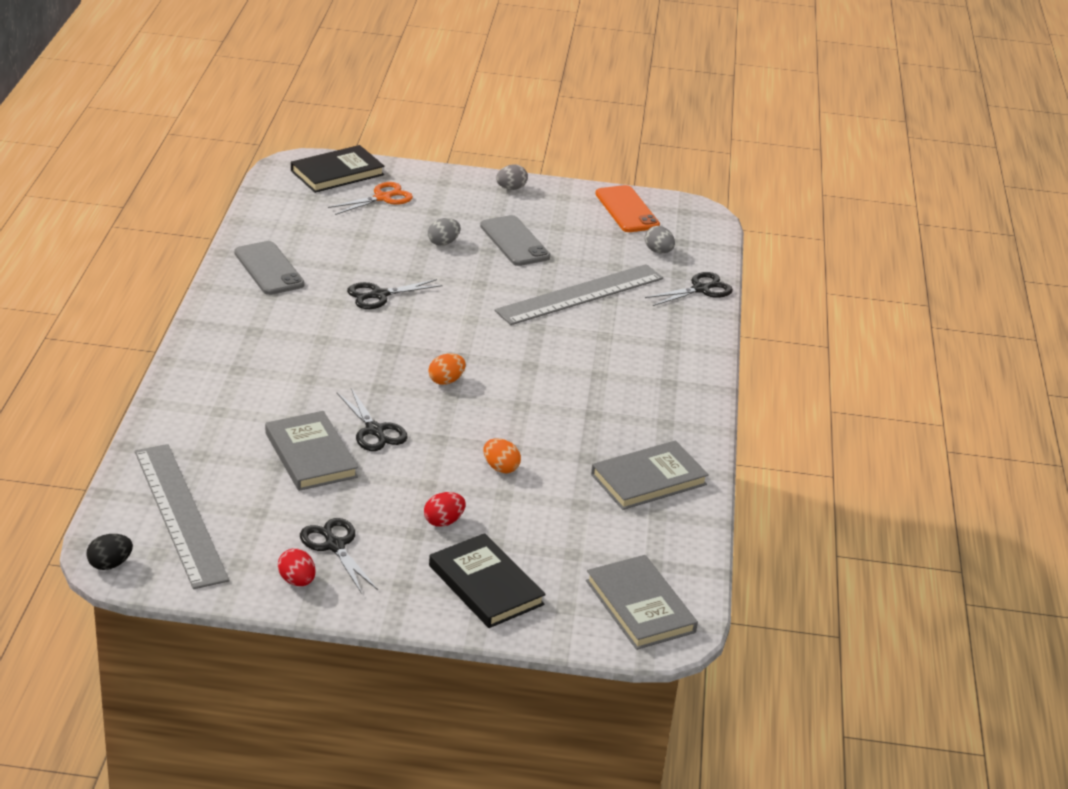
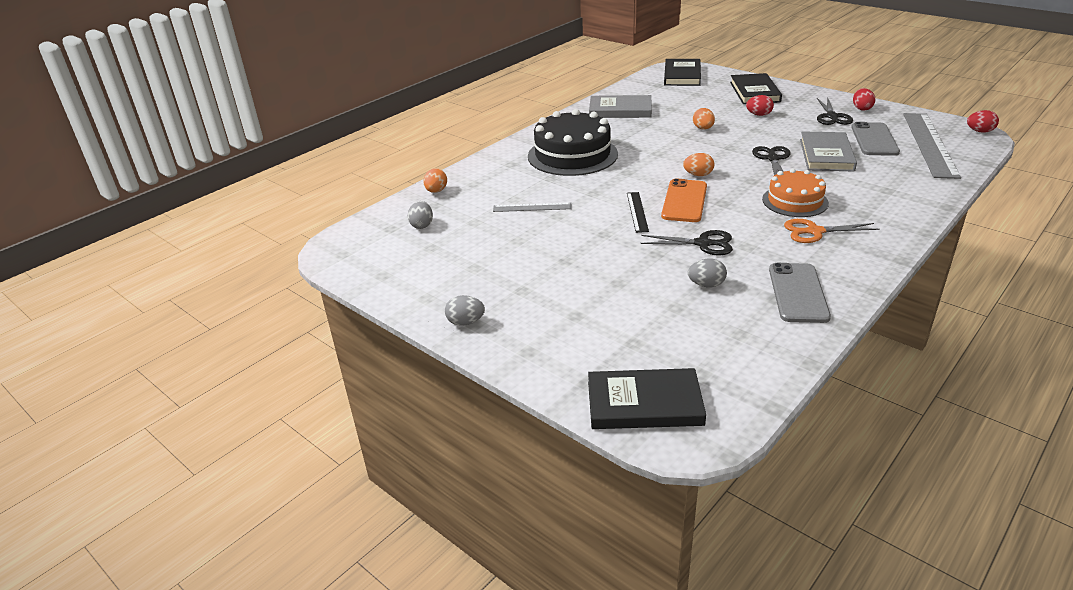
camera: 140 degrees left, 0 degrees up
black egg [86,534,133,570] -> red egg [967,110,999,133]
orange scissors [328,182,413,215] -> orange scissors moved to [784,219,880,243]
grey egg [428,218,461,246] -> grey egg moved to [688,258,727,287]
grey phone [480,215,551,266] -> grey phone moved to [851,122,900,156]
grey ruler [494,264,663,325] -> grey ruler [493,203,572,212], size x0.48
grey book [586,555,698,650] -> black book [664,59,701,86]
orange phone [595,185,660,232] -> orange phone moved to [661,179,707,222]
black scissors [645,272,733,306] -> orange egg [423,168,447,193]
none -> black cake [528,109,618,176]
none -> black ruler [627,192,649,233]
none -> orange cake [762,169,829,217]

